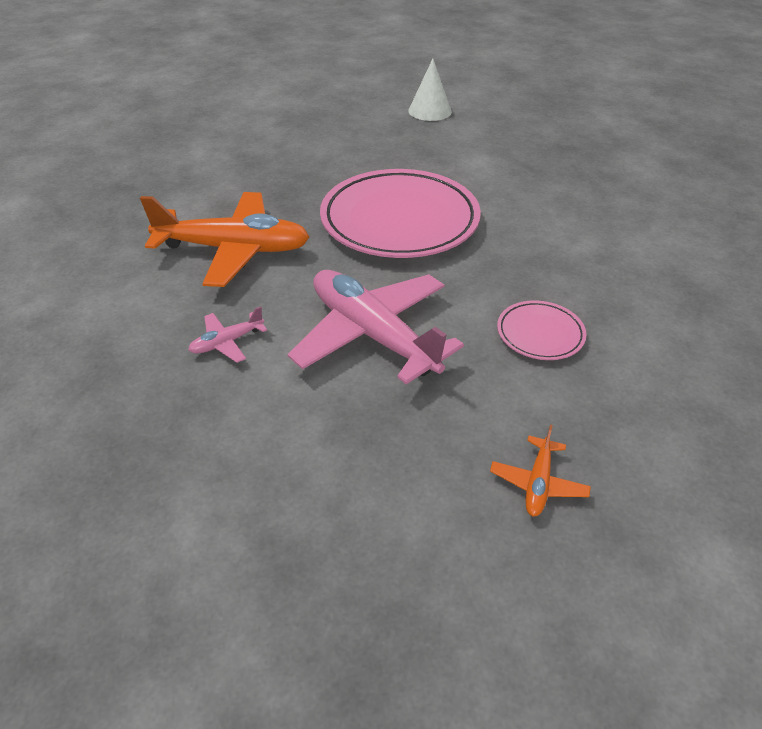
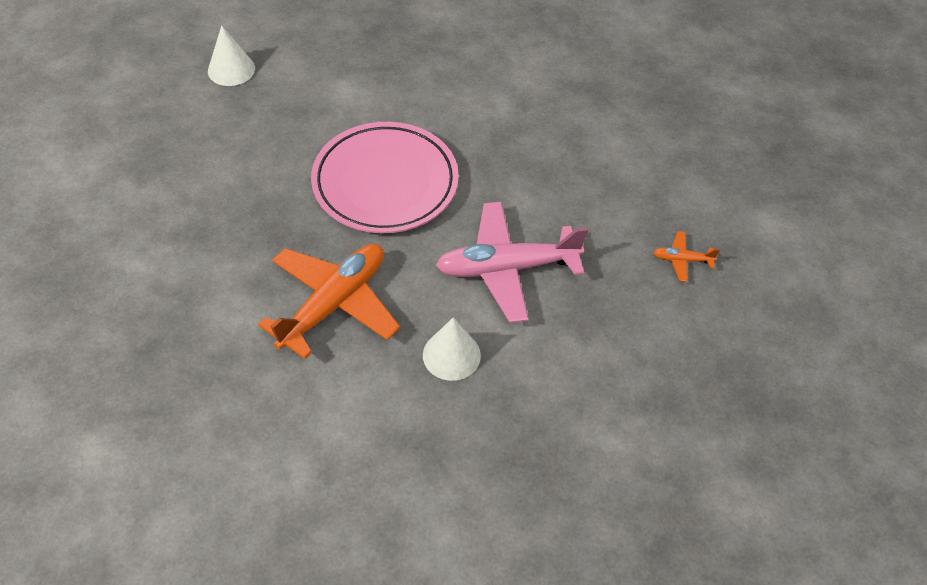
camera: 60 degrees left, 10 degrees up
pink plane [188,306,267,363] -> white cone [423,318,481,381]
orange plane [490,425,591,516] -> orange plane turned 135 degrees clockwise [653,231,720,282]
pink plate [497,300,587,360] -> none

